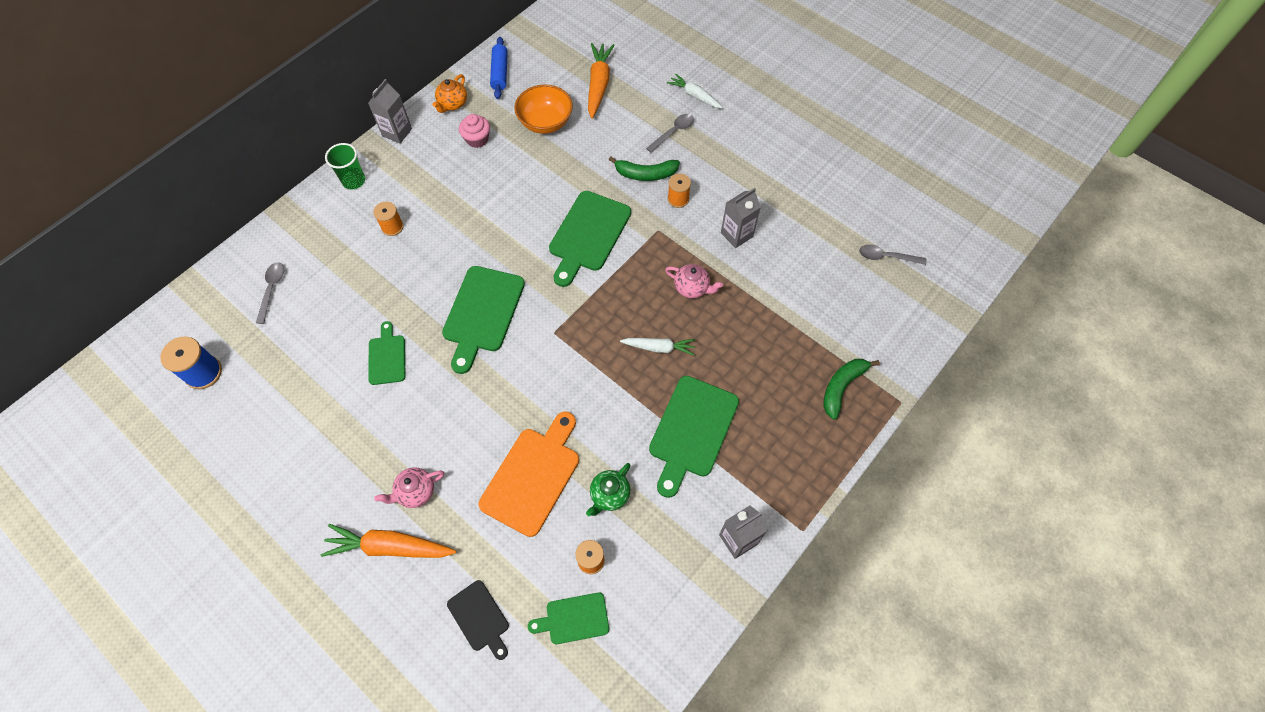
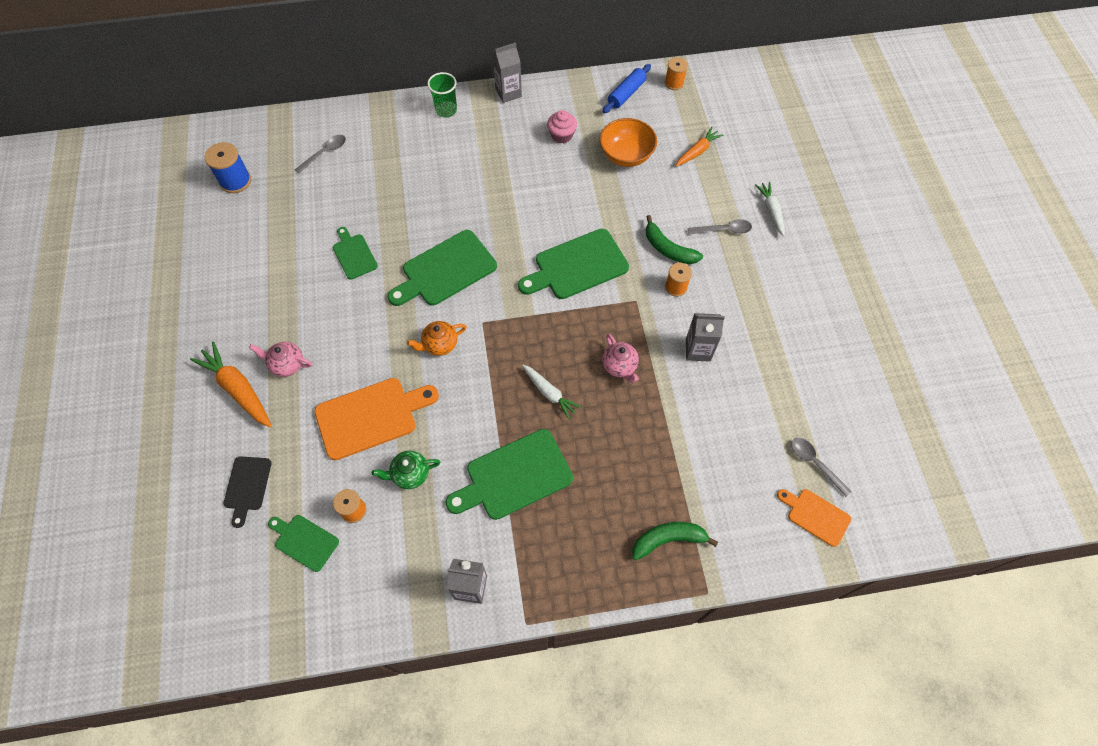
camera: 40 degrees right, 0 degrees up
green cutting board [368,321,405,385] -> green cutting board turned 60 degrees counterclockwise [333,227,378,280]
orange spool [373,202,404,236] -> orange spool moved to [665,57,688,90]
orange teapot [433,74,467,113] -> orange teapot moved to [407,321,467,356]
orange carrot [588,43,615,119] -> orange carrot [676,127,724,167], size x0.64
none -> orange cutting board [777,489,851,547]

